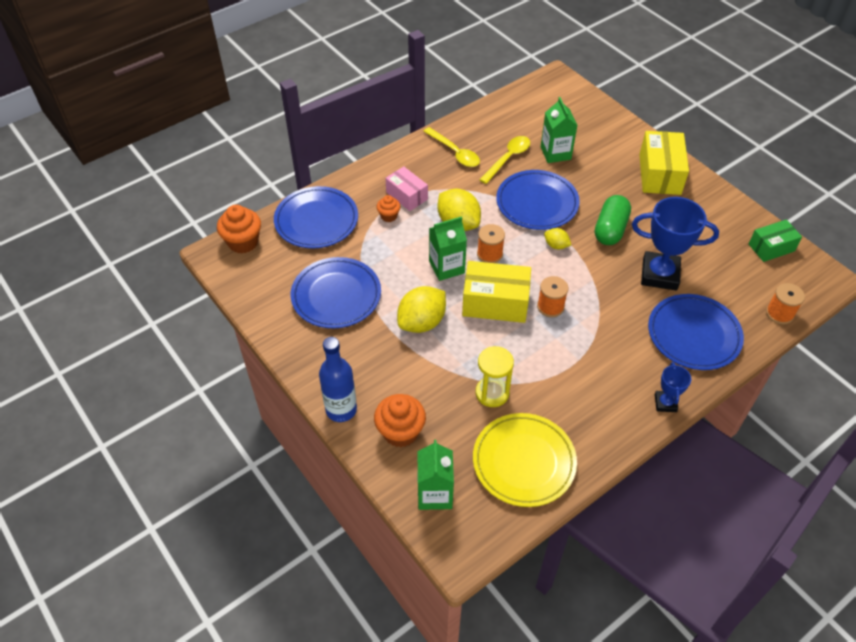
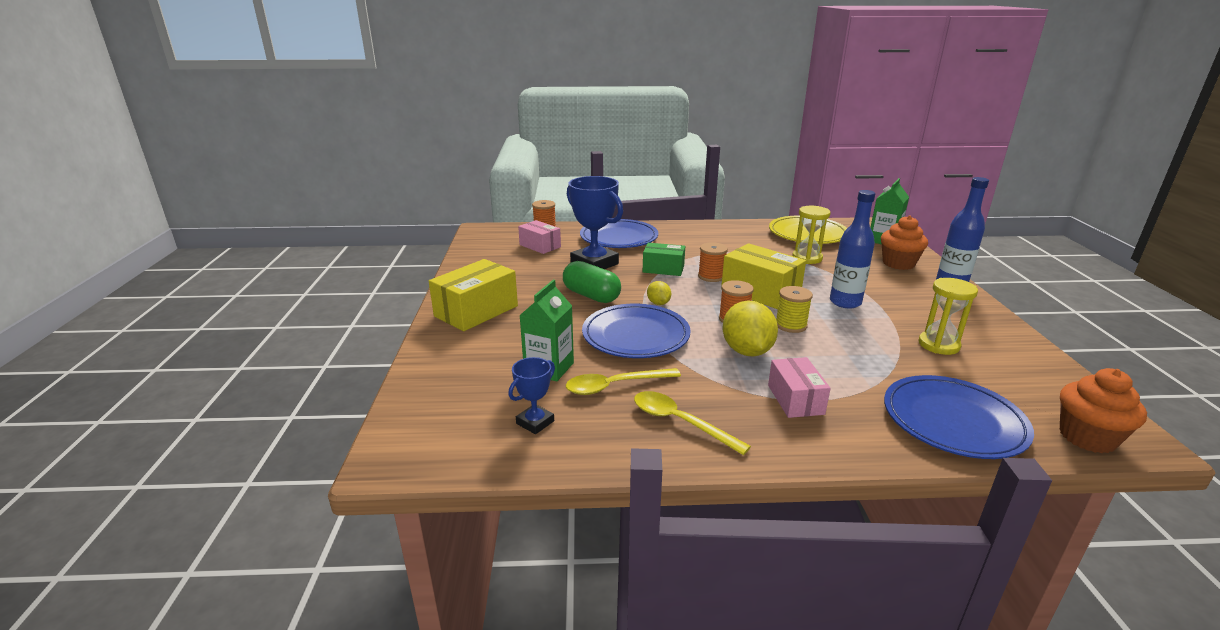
camera: 145 degrees left, 25 degrees down
blue plate [291,257,381,328] -> yellow hourglass [918,278,978,355]
orange cupcake [377,195,401,222] -> none
yellow lemon [397,286,446,333] -> blue bottle [830,190,875,308]
yellow spoon [423,127,480,167] -> yellow spoon turned 45 degrees counterclockwise [634,391,751,455]
green carton [429,216,467,281] -> yellow spool [776,286,813,333]
green capsule [595,195,631,245] -> green capsule turned 75 degrees clockwise [563,261,621,303]
blue trophy [655,362,691,412] -> blue trophy moved to [508,357,555,434]
green box [749,219,802,262] -> green box moved to [643,243,685,276]
none -> pink box [518,220,561,254]

